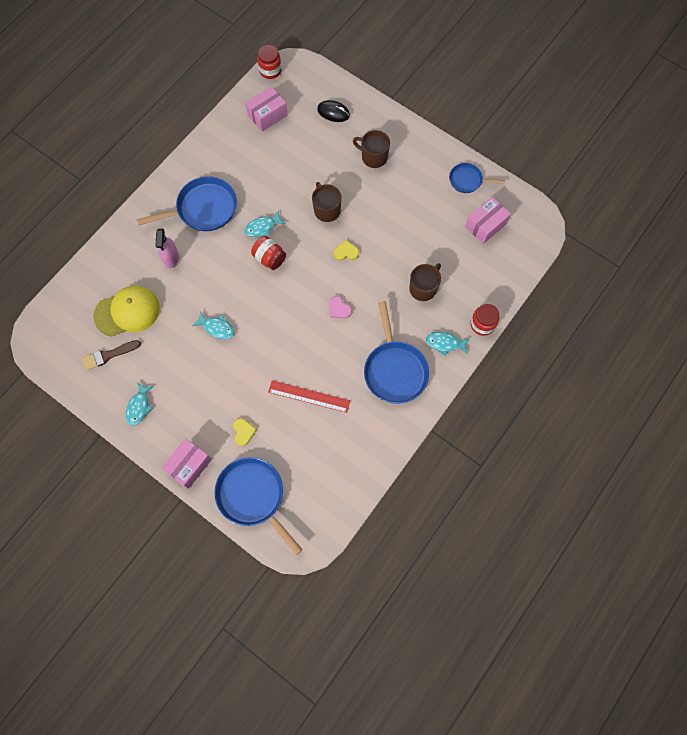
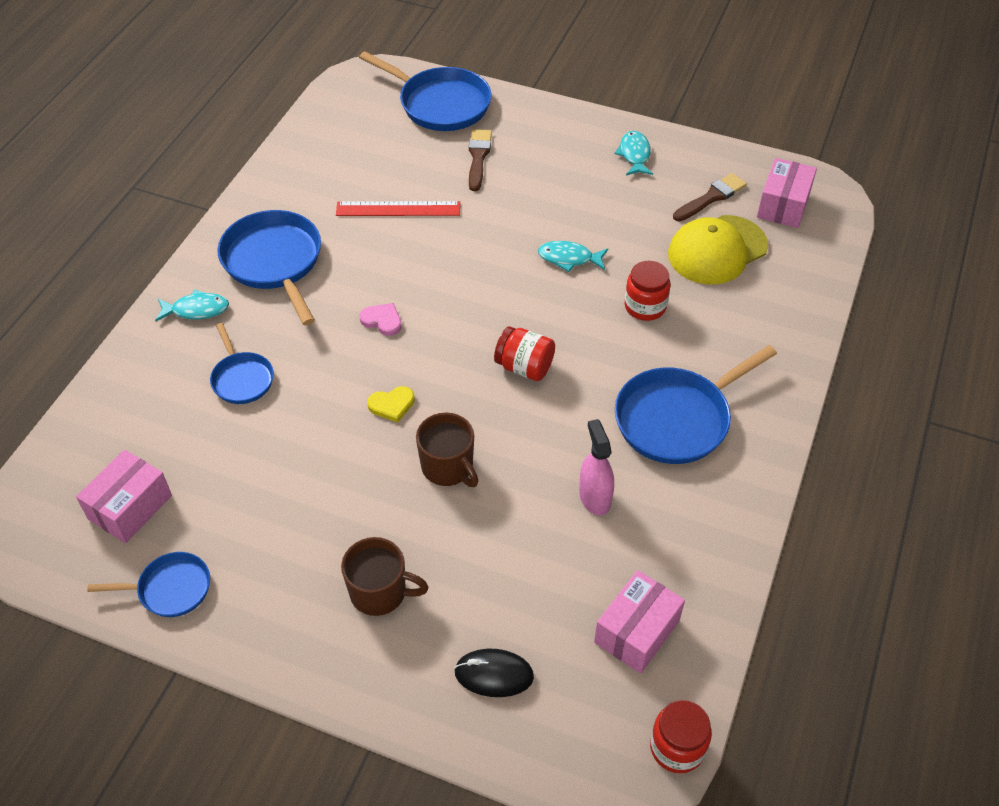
camera: 165 degrees right, 20 degrees down
pink spray bottle [156,229,179,268] -> pink spray bottle moved to [579,419,614,516]
pink box [161,438,212,489] -> pink box moved to [757,158,817,228]
yellow heart [233,418,257,446] -> brown brush [469,129,492,191]
turquoise fish [244,211,286,237] -> none
brown mug [409,263,441,301] -> blue pan [210,323,274,404]
red jar [471,304,499,336] -> red jar moved to [625,261,670,321]

